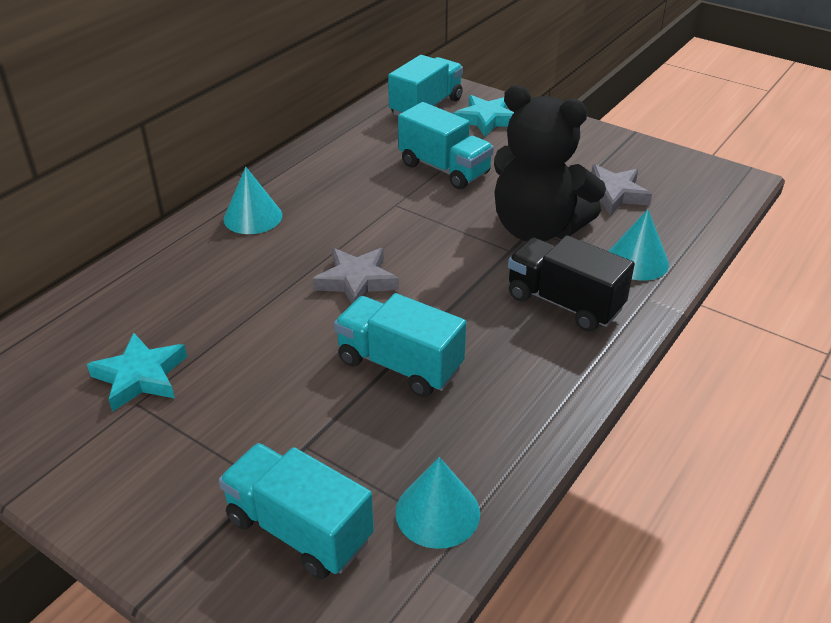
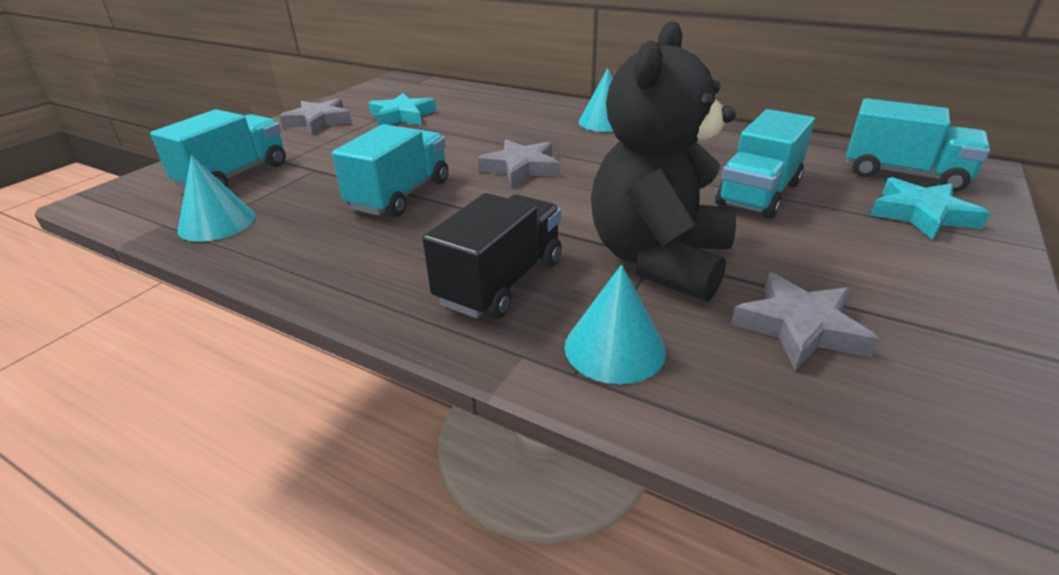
camera: 85 degrees right, 5 degrees down
none -> grey star [279,98,352,134]

